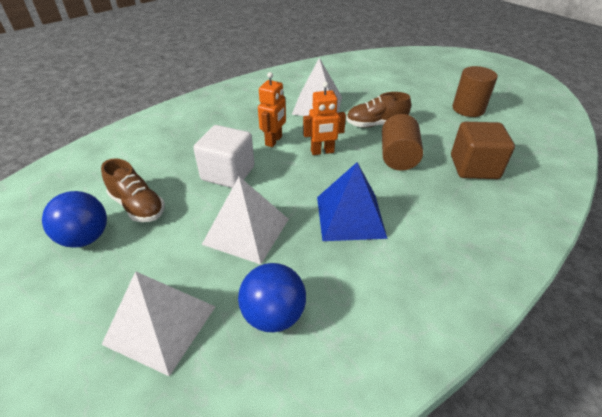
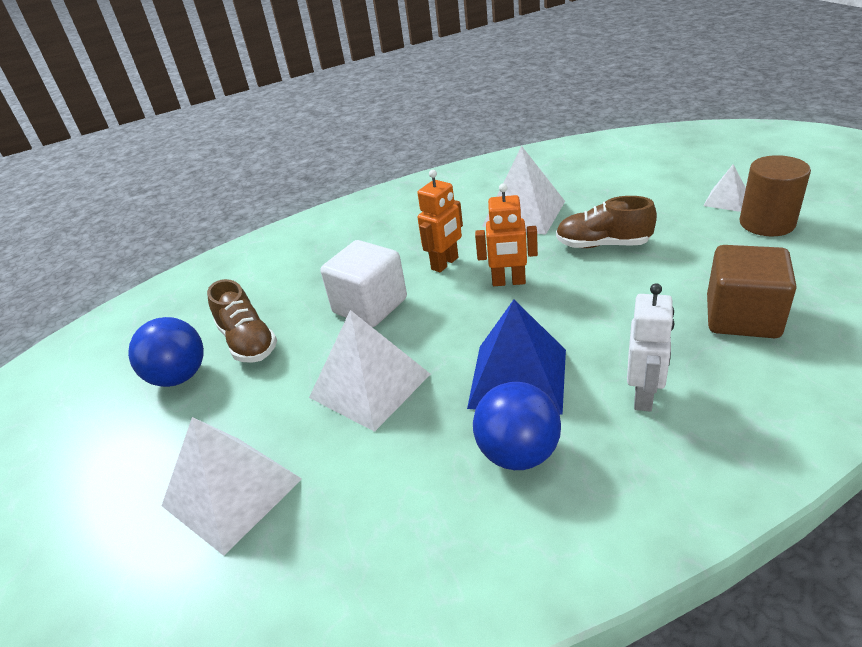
camera: 20 degrees right, 5 degrees down
blue ball [238,263,306,332] -> blue ball moved to [473,382,561,470]
brown cylinder [382,114,423,171] -> none
none -> white robot [627,283,675,412]
none -> white pyramid [703,164,746,212]

